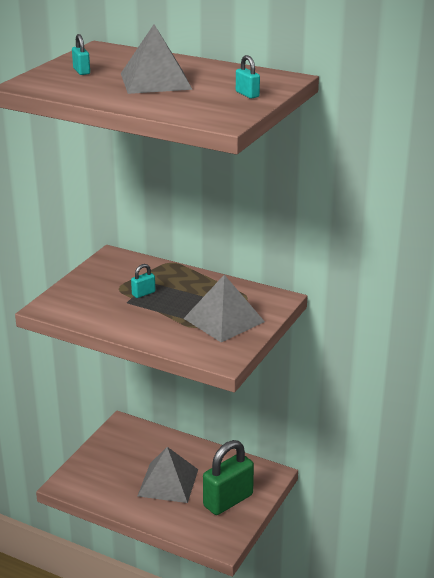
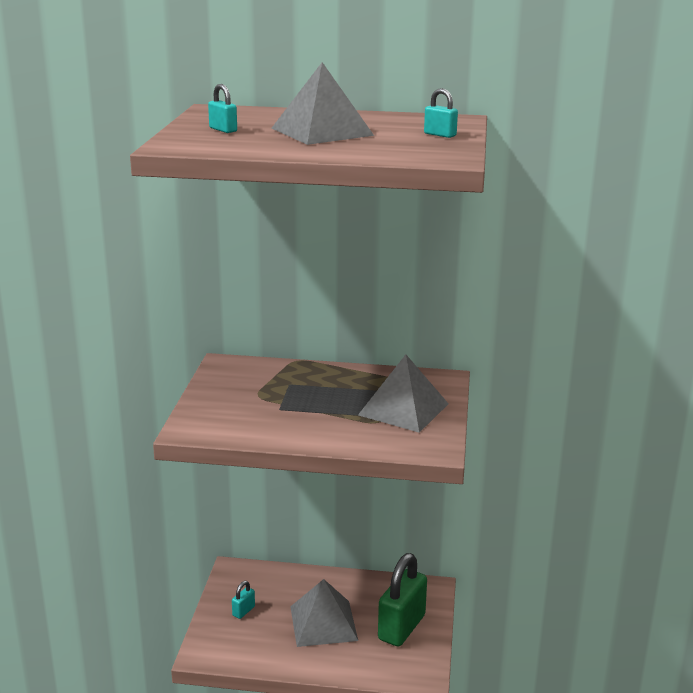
camera: 20 degrees left, 5 degrees down
turquoise padlock [131,264,155,298] -> turquoise padlock moved to [232,581,255,619]

